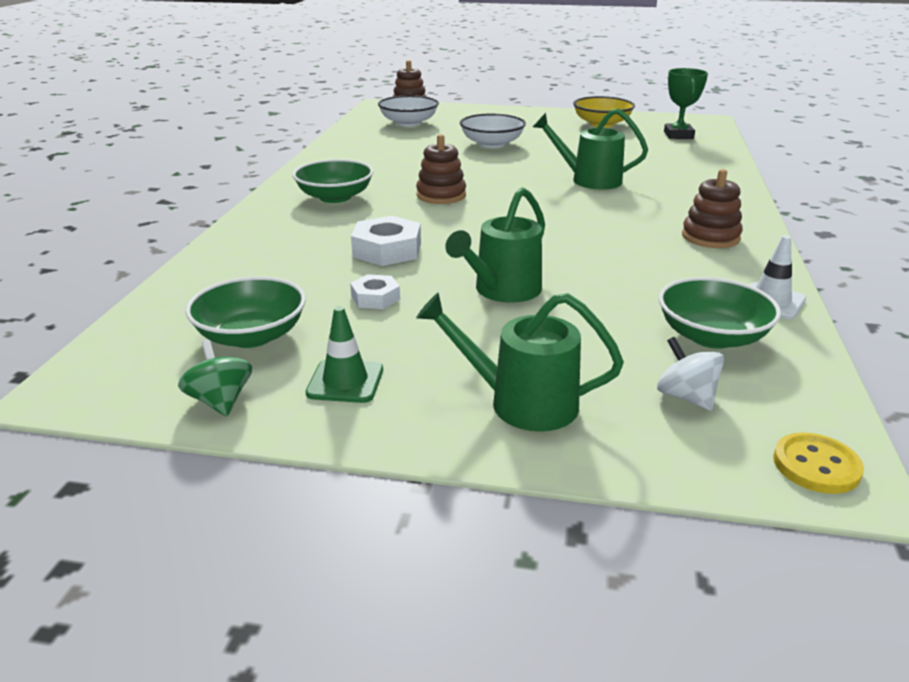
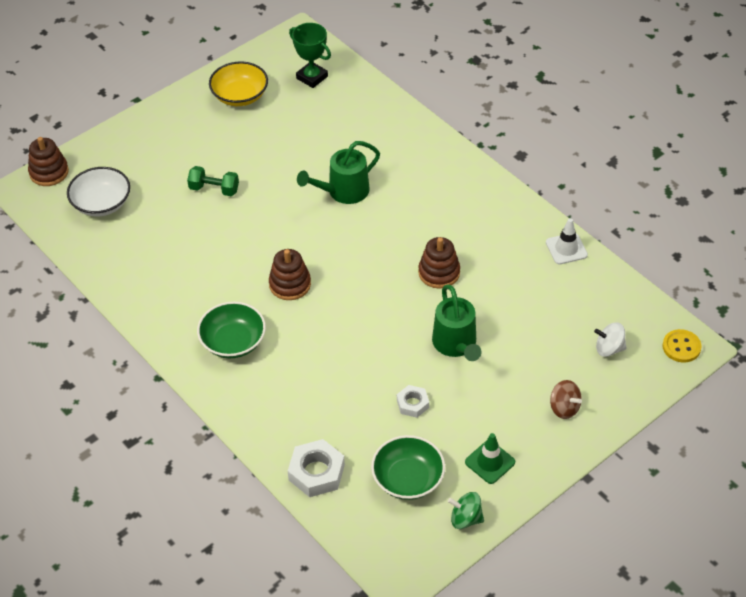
camera: 50 degrees left, 20 degrees up
white nut [351,216,421,266] -> white nut moved to [288,439,345,497]
green watering can [416,293,624,432] -> brown spinning top [550,380,582,419]
white bowl [460,114,526,148] -> green dumbbell [187,166,239,196]
green bowl [659,277,781,349] -> none
brown stacking toy [682,169,743,248] -> brown stacking toy moved to [418,237,460,289]

